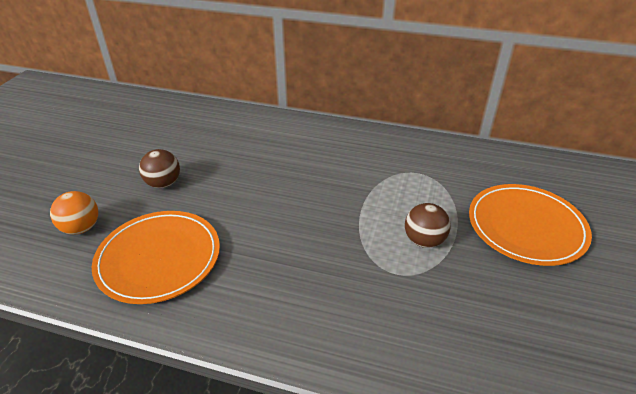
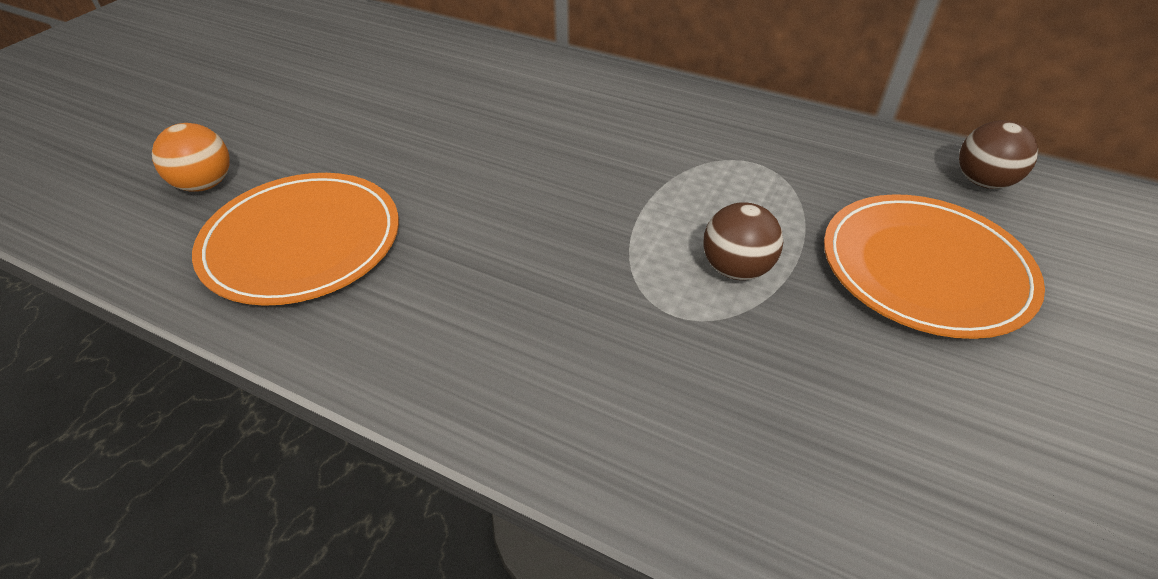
camera: 10 degrees right, 5 degrees up
brown ball [139,149,180,188] -> brown ball moved to [959,120,1038,189]

